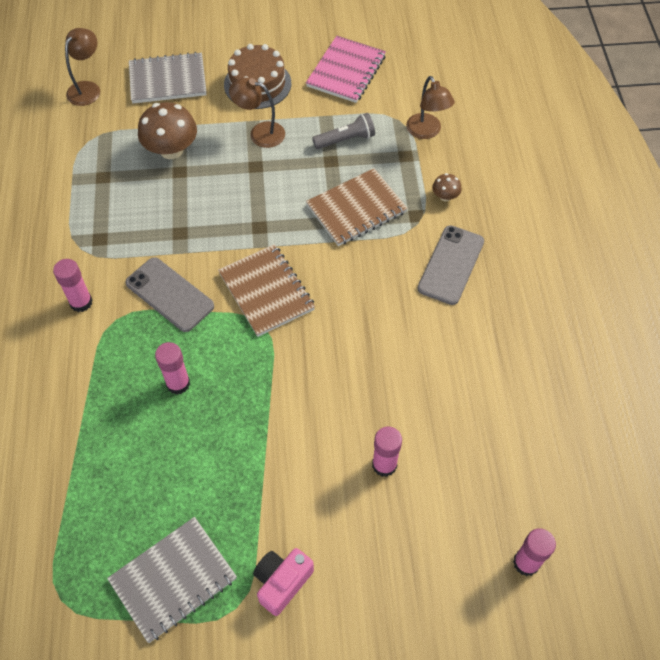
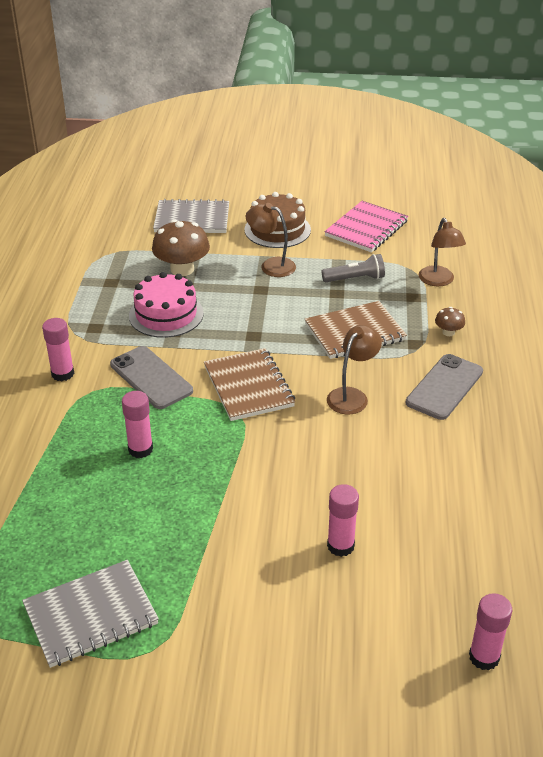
camera: 10 degrees right, 20 degrees down
brown lamp [65,28,100,106] -> brown lamp moved to [327,325,382,414]
pink camera [253,548,314,616] -> none
none -> pink cake [129,272,204,338]

